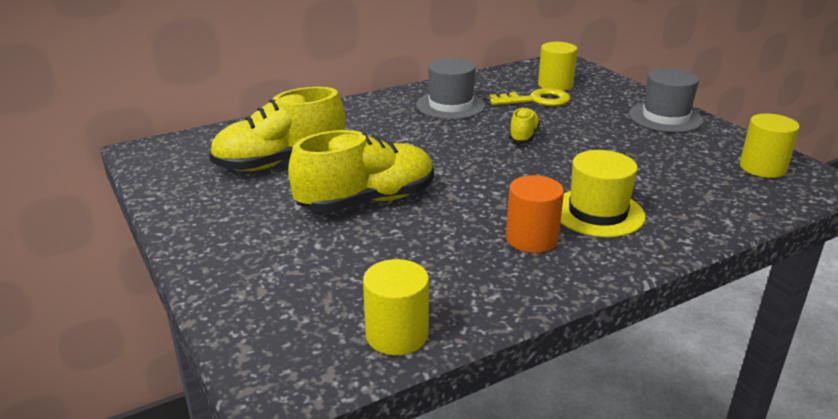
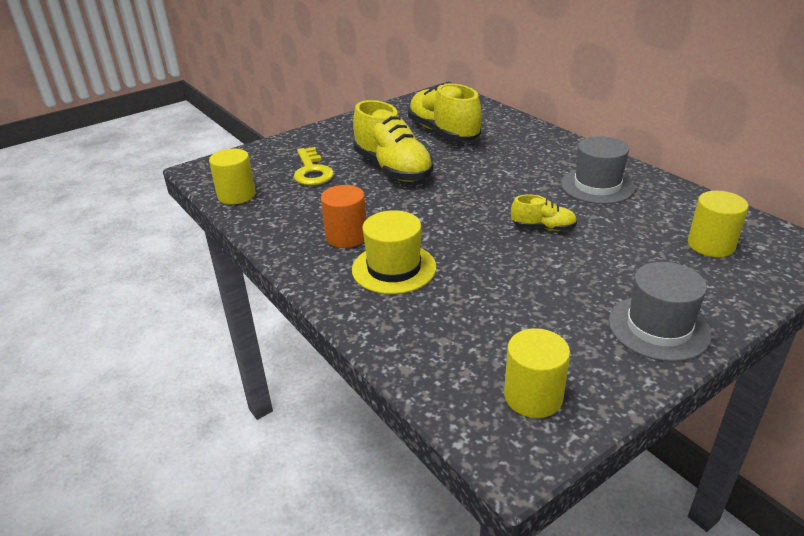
camera: 85 degrees right, 5 degrees up
yellow key [489,88,571,106] -> yellow key moved to [294,147,334,186]

